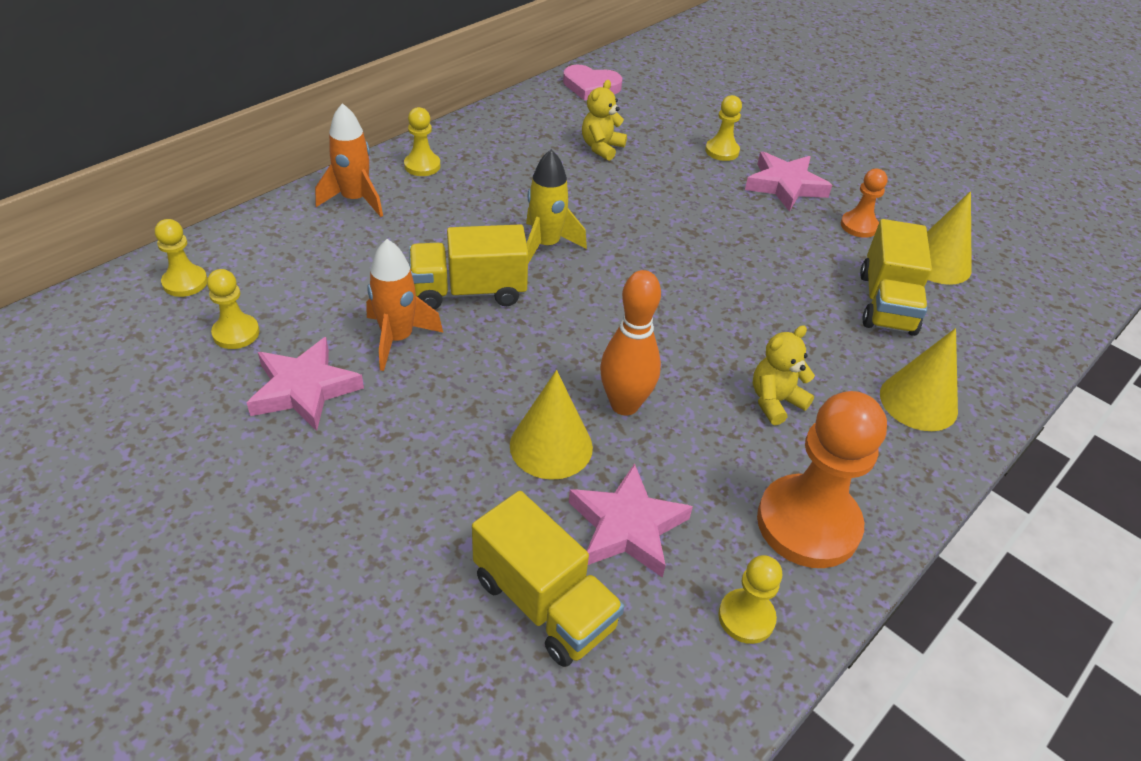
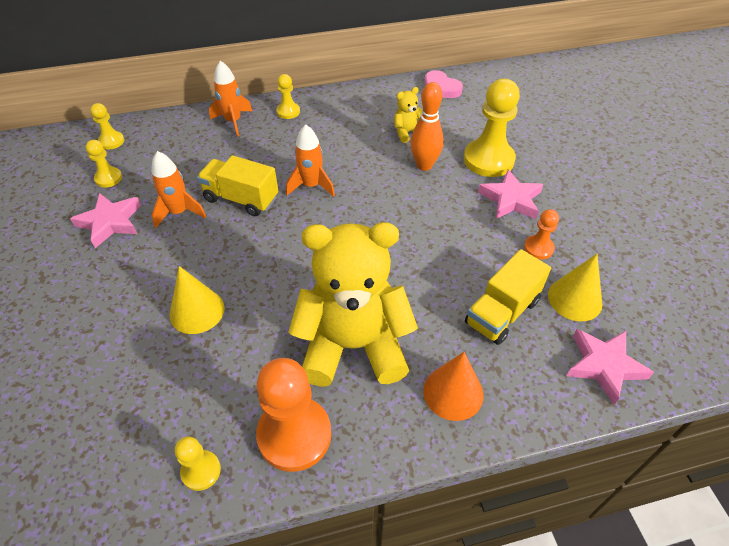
camera: 35 degrees right, 5 degrees up
yellow truck [472,491,624,667] -> none
yellow rocket [526,149,587,264] -> orange rocket [286,124,335,197]
pink star [569,463,693,578] -> pink star moved to [566,329,654,405]
orange bowling pin [600,270,661,415] -> orange bowling pin moved to [410,82,444,171]
yellow pawn [705,95,742,161] -> yellow pawn [464,79,520,177], size x1.99
yellow teddy bear [753,325,815,425] -> yellow teddy bear [288,222,418,387], size x2.46
yellow cone [880,328,958,431] -> orange cone [423,352,484,421]

